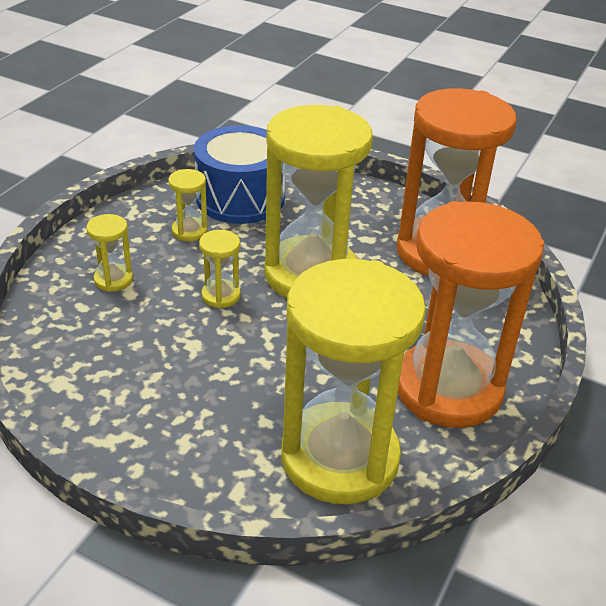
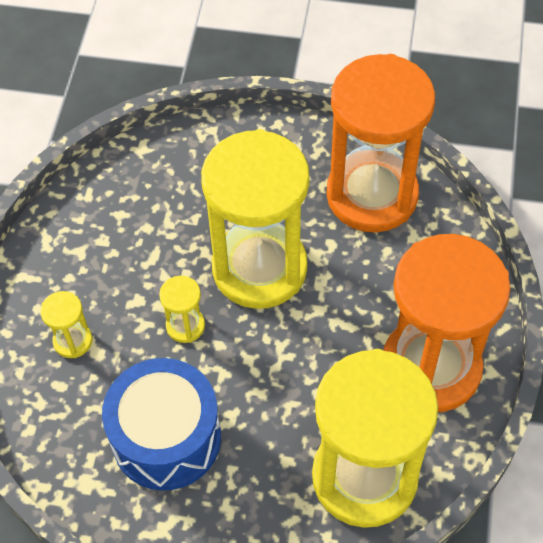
camera: 15 degrees left, 20 degrees up
yellow hourglass [168,169,208,241] -> none
blue drum [194,125,285,224] -> blue drum moved to [102,358,221,491]

